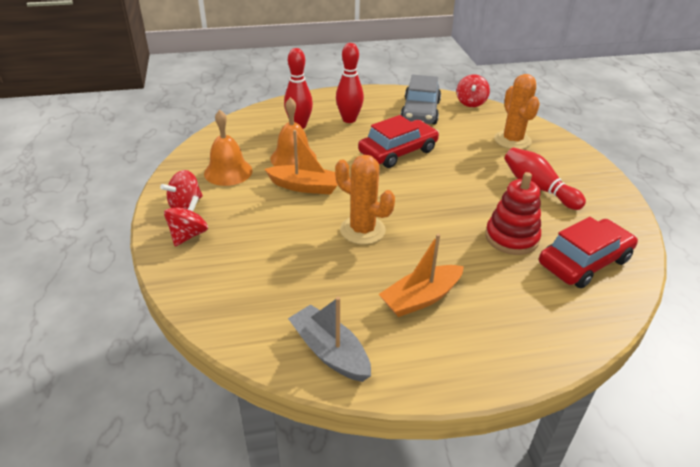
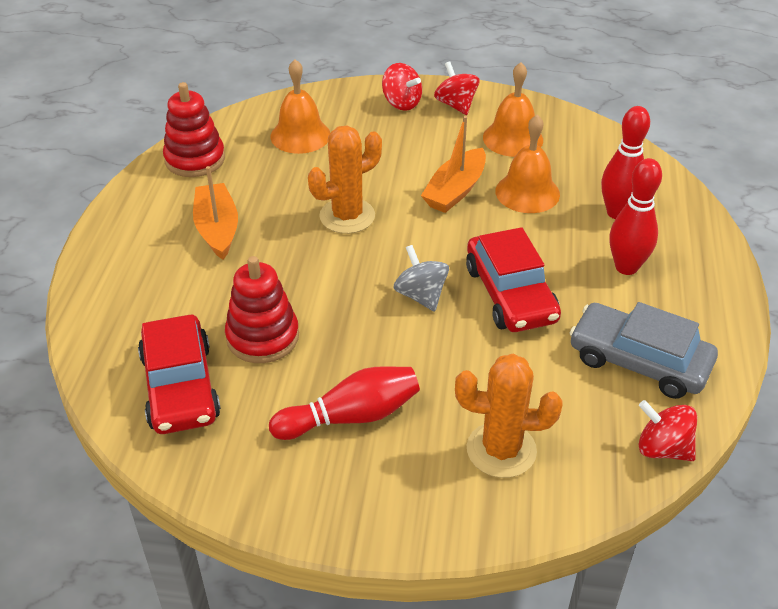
camera: 110 degrees right, 5 degrees up
grey boat [288,297,371,382] -> red stacking toy [163,82,225,177]
none -> orange bell [271,59,330,154]
none -> grey spinning top [394,245,449,312]

